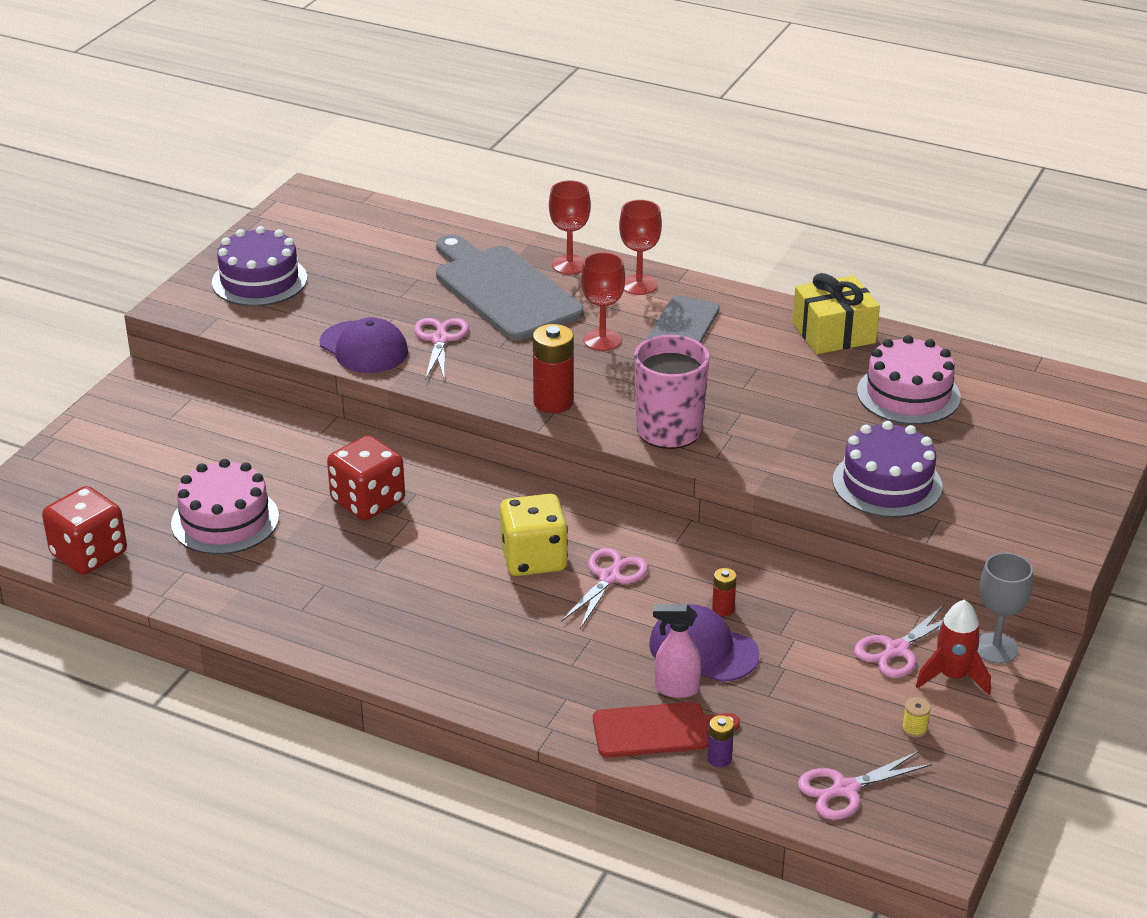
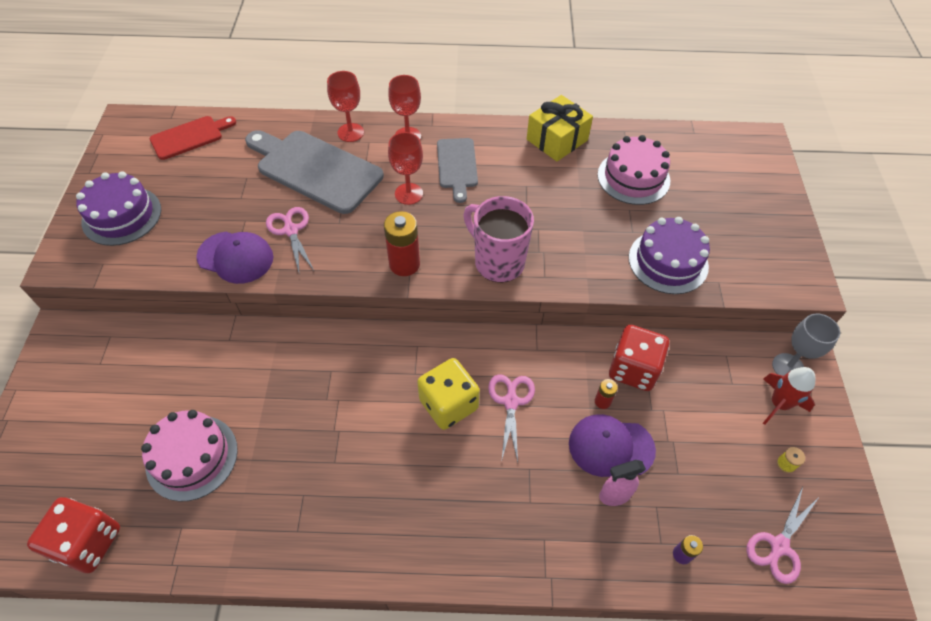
camera: 25 degrees left, 20 degrees up
red dice [327,435,405,520] -> red dice moved to [609,325,669,391]
red cutting board [593,702,740,758] -> red cutting board moved to [149,116,236,160]
pink scissors [854,604,944,678] -> none

